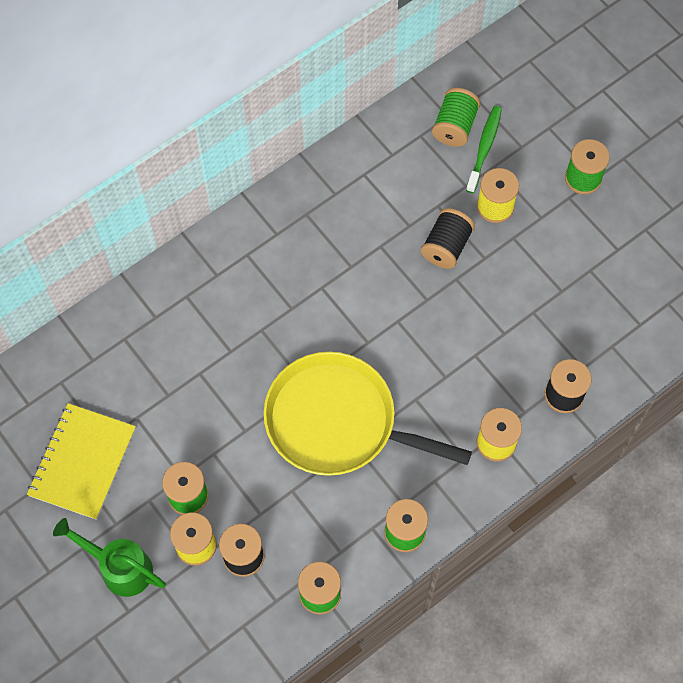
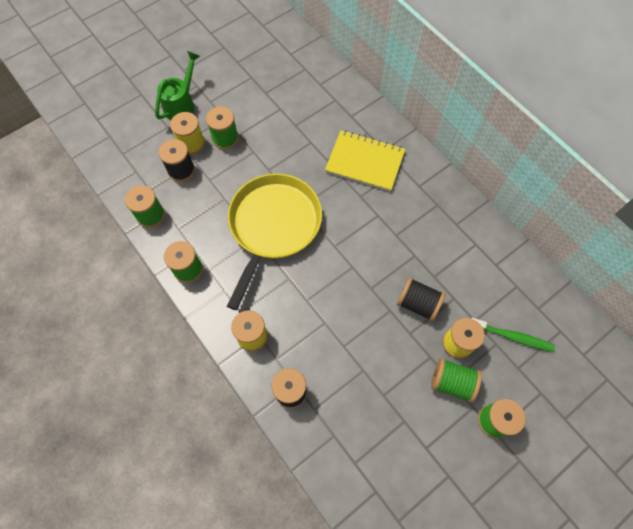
camera: 90 degrees right, 0 degrees up
yellow notebook [27,403,136,520] -> yellow notebook moved to [325,130,405,192]
green spool [432,88,480,147] -> green spool moved to [431,358,482,403]

